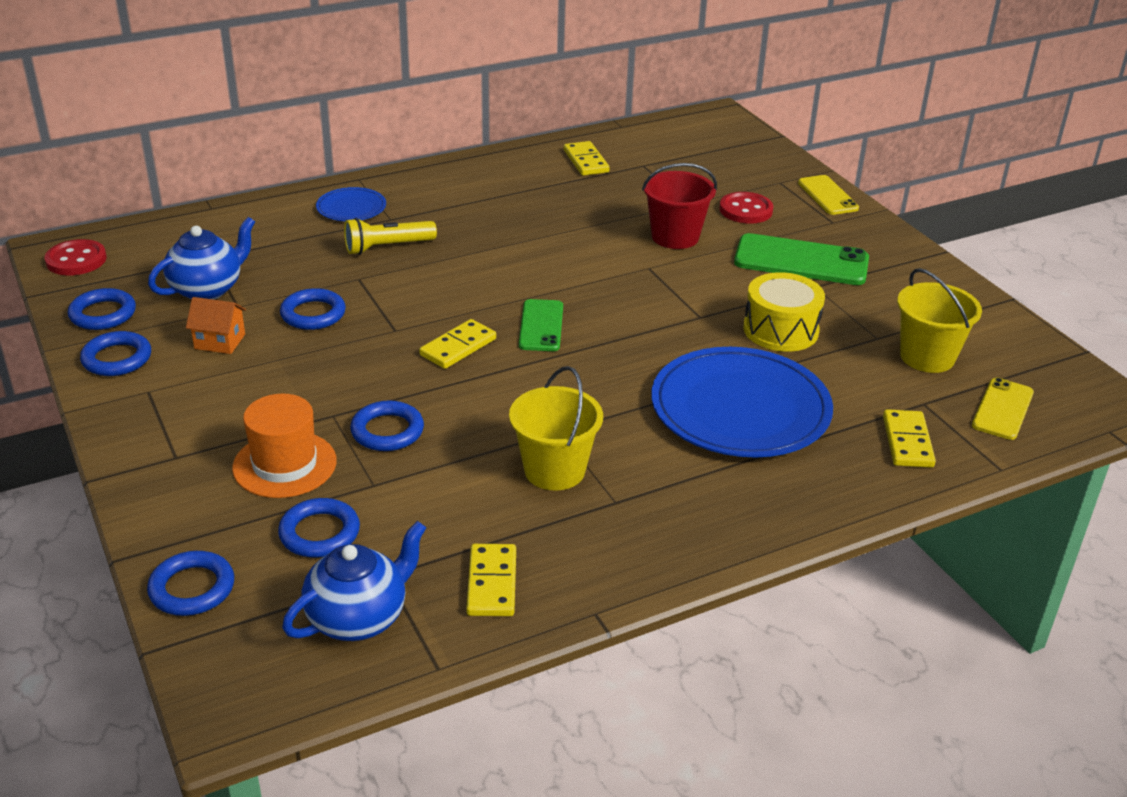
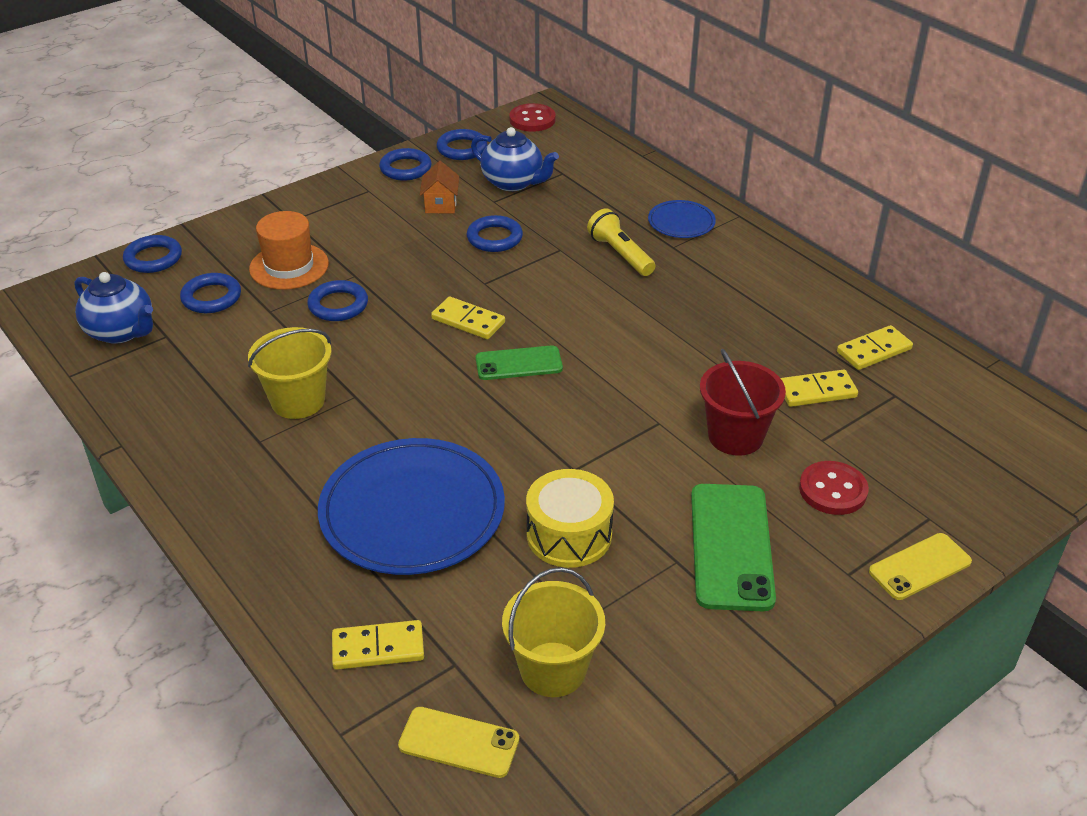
camera: 80 degrees right, 5 degrees up
yellow domino [466,544,516,616] -> yellow domino moved to [781,369,858,407]

